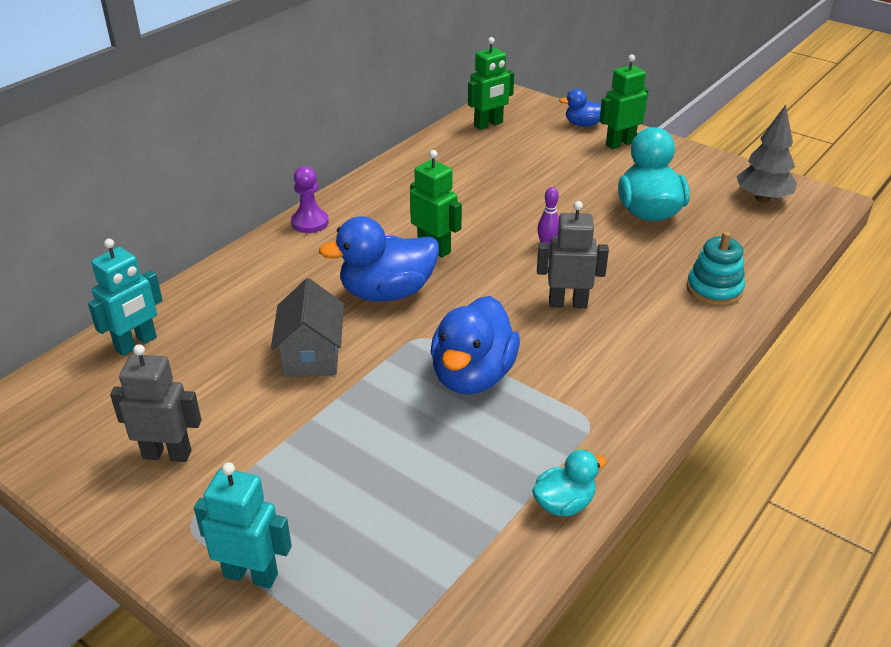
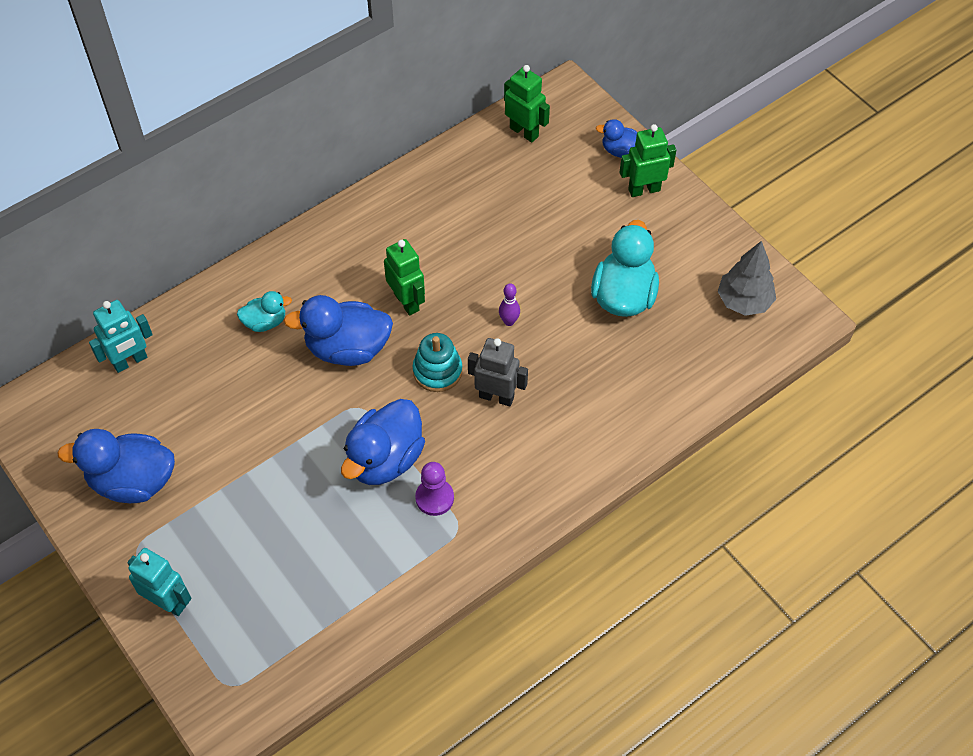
camera: 15 degrees right, 20 degrees up
grey robot [110,344,201,462] -> blue duck [57,429,175,503]
grey house [271,278,344,377] -> none
purple pawn [291,166,329,233] -> purple pawn moved to [415,462,454,516]
green robot [468,37,514,130] -> green robot turned 120 degrees counterclockwise [504,65,550,143]
turquoise duck [532,450,607,516] -> turquoise duck moved to [237,291,292,332]
turquoise stacking toy [687,231,745,306] -> turquoise stacking toy moved to [413,333,463,392]

